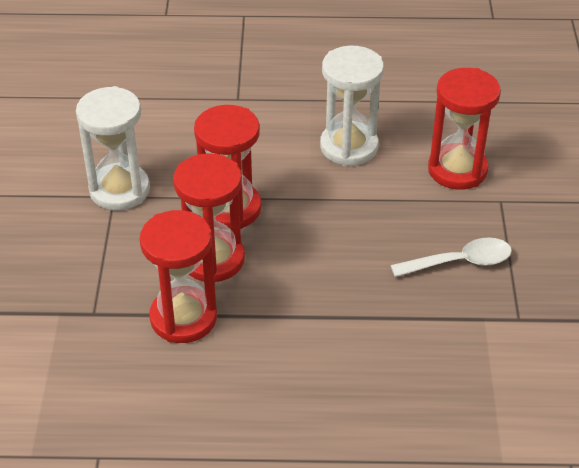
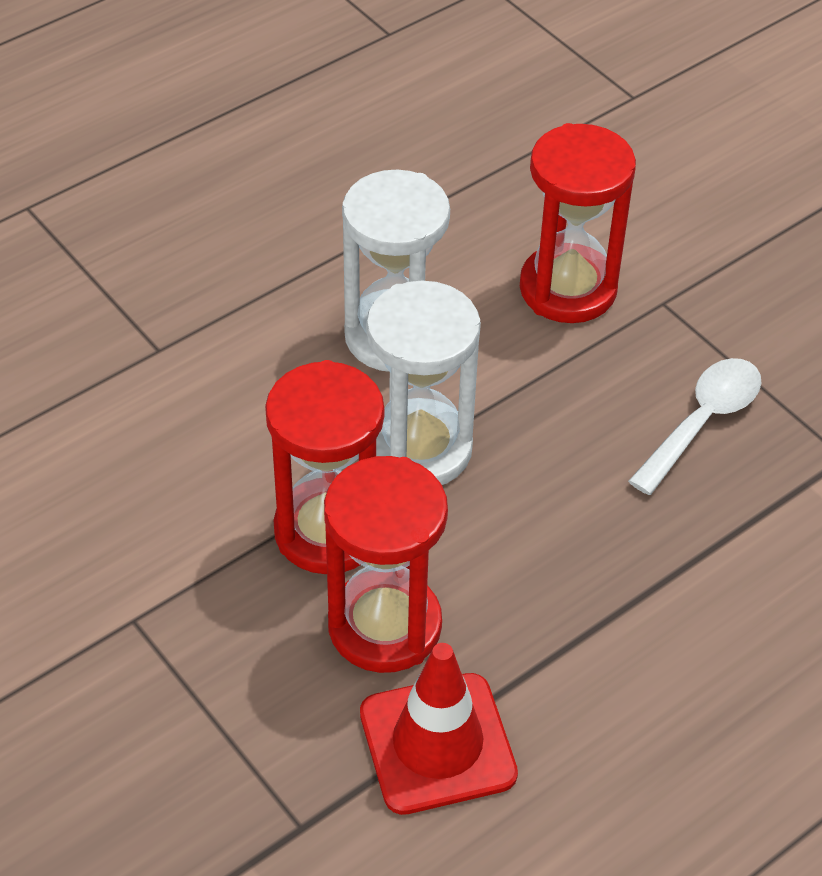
camera: 40 degrees left, 5 degrees up
white hourglass [76,86,150,210] -> white hourglass moved to [366,280,481,485]
red hourglass [139,210,217,343] -> red traffic cone [360,643,518,815]

